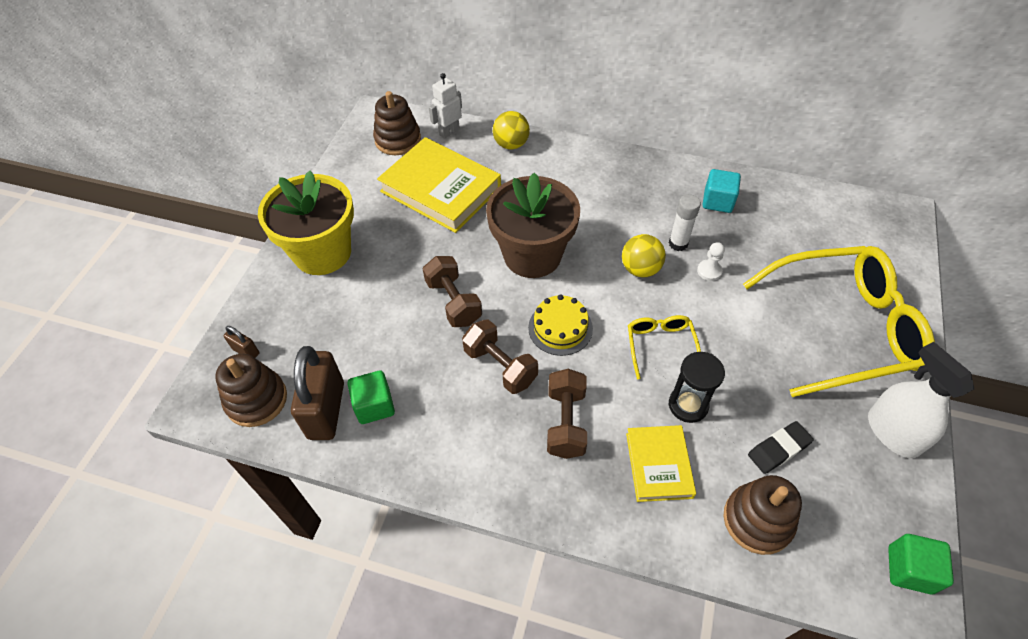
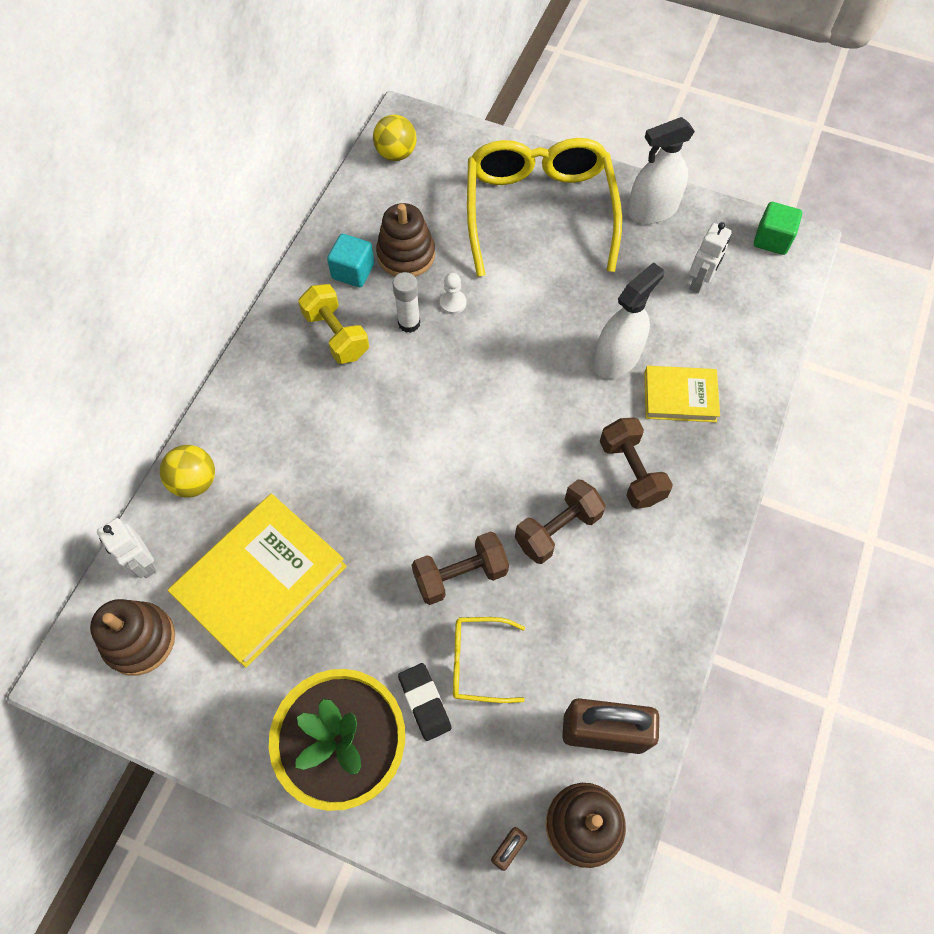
camera: 85 degrees left, 10 degrees up
green cube [347,371,395,424] -> none
brown flower pot [486,173,580,278] -> none
yellow cake [528,294,593,356] -> none
brown dumbbell [547,369,587,459] -> brown dumbbell turned 60 degrees clockwise [600,418,673,509]
yellow ball [622,234,666,278] -> yellow ball moved to [373,115,417,161]
yellow glasses [628,315,701,379] -> yellow glasses moved to [453,617,525,703]
black hourglass [669,352,725,423] -> white spray bottle [593,262,664,379]
brown stacking toy [724,475,802,555] -> brown stacking toy moved to [376,203,435,277]
black eraser [748,421,814,474] -> black eraser moved to [398,663,451,741]
none -> yellow dumbbell [298,284,369,364]
none -> white robot [689,222,732,293]

